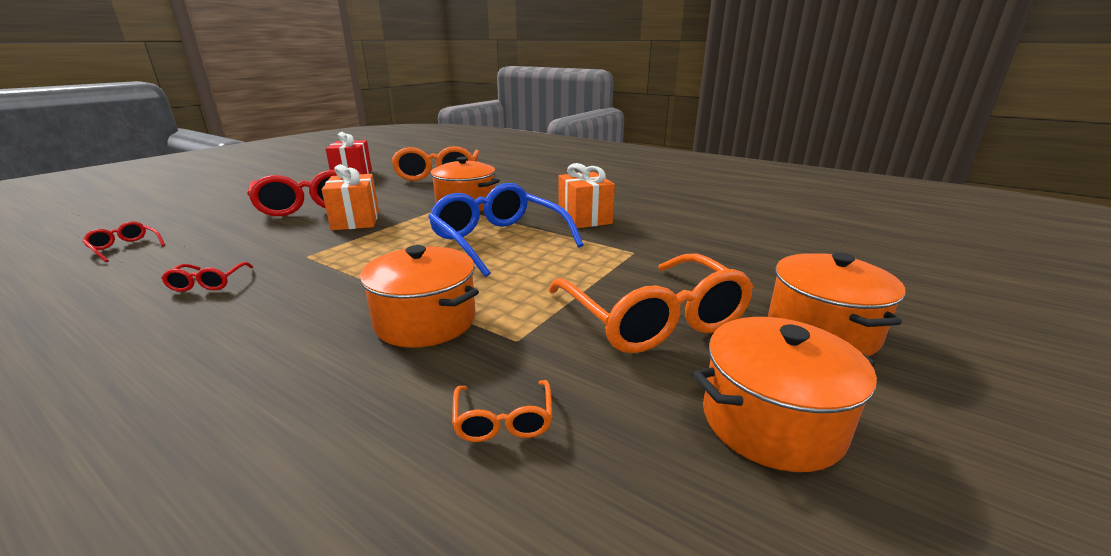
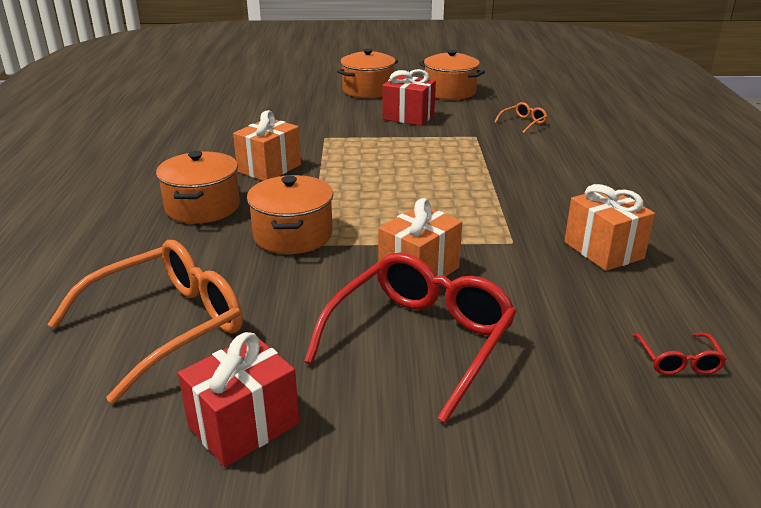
camera: 125 degrees left, 5 degrees up
red glasses [161,262,253,292] -> orange gift [564,184,655,271]
orange pot [360,245,479,348] -> orange pot moved to [156,151,240,224]
blue glasses [428,183,584,277] -> none
orange glasses [548,253,753,353] -> red gift [382,69,436,126]

